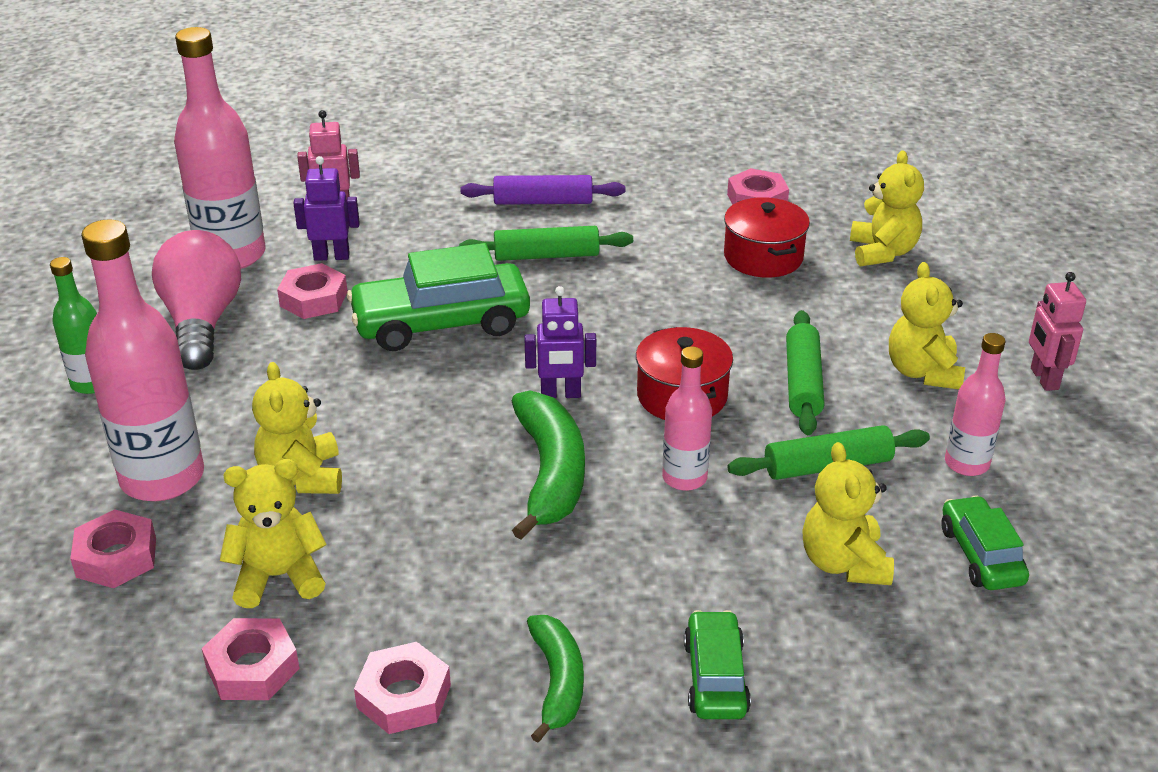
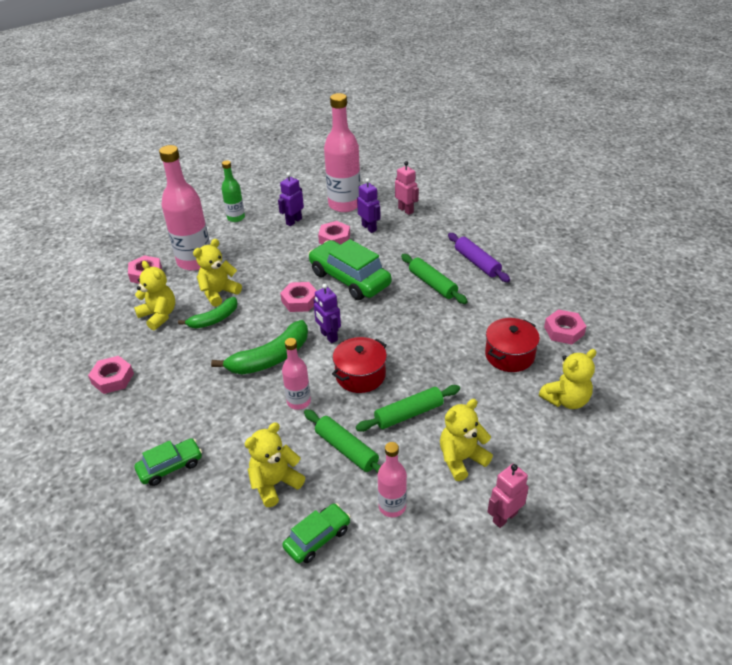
camera: 60 degrees right, 5 degrees up
pink light bulb [152,230,241,370] -> purple robot [278,172,304,226]
pink nut [202,618,300,700] -> pink nut moved to [280,282,317,312]
green banana [527,615,584,743] -> green banana moved to [178,297,238,329]

